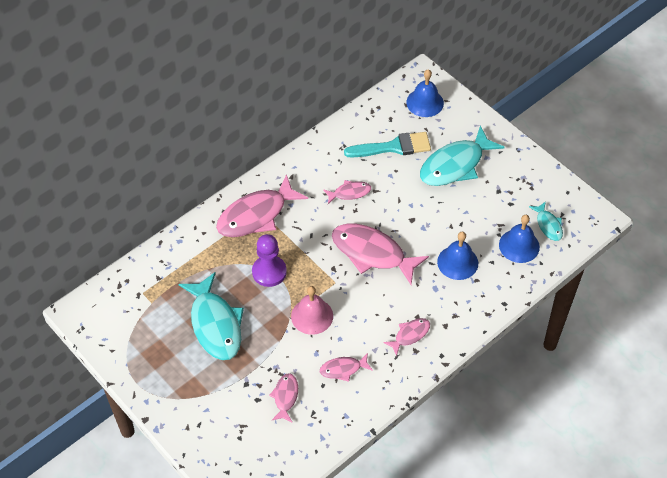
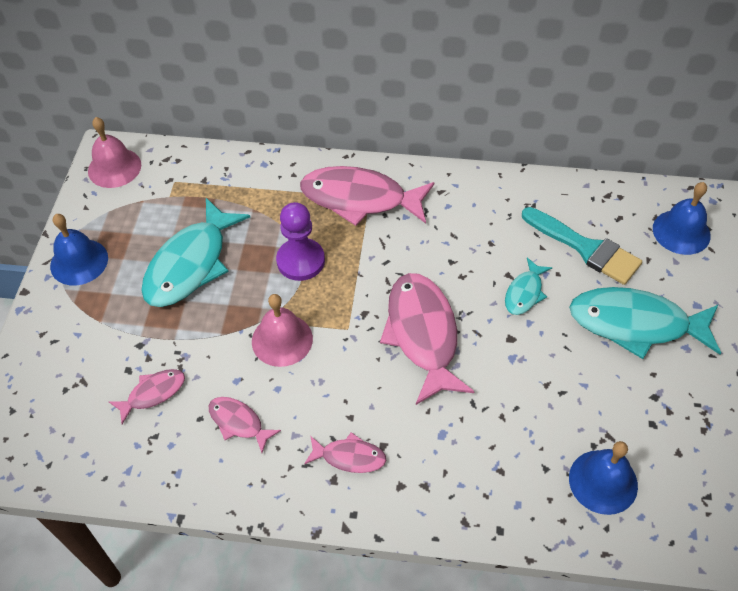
camera: 50 degrees right, 0 degrees up
pink fish [323,180,371,204] -> none
blue bell [437,232,478,280] -> blue bell moved to [50,214,108,286]
turquoise fish [529,201,563,241] -> turquoise fish moved to [505,258,552,315]
none -> pink bell [88,117,141,188]

